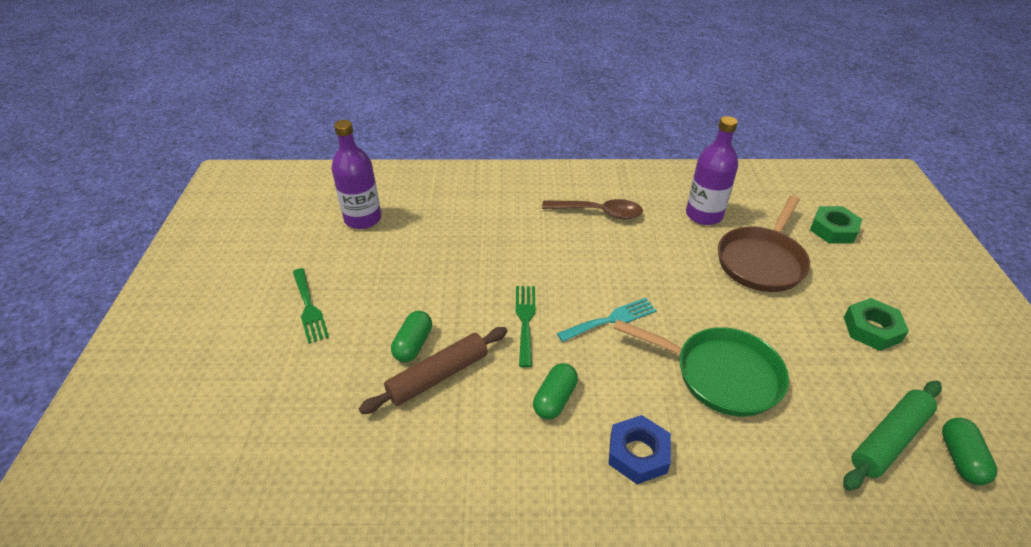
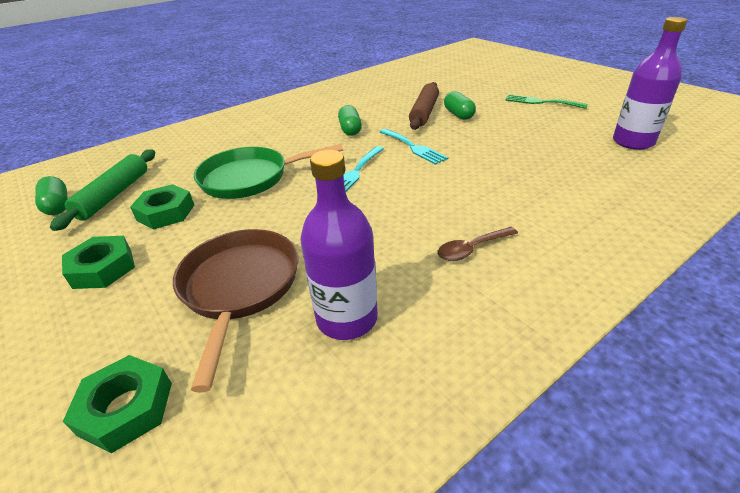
camera: 145 degrees right, 5 degrees down
green fork [516,286,536,368] -> turquoise fork [380,129,448,165]
brown spoon [542,199,643,219] -> brown spoon [437,227,518,261], size x0.66
blue nut [608,415,671,484] -> none
none -> green nut [130,184,194,230]

